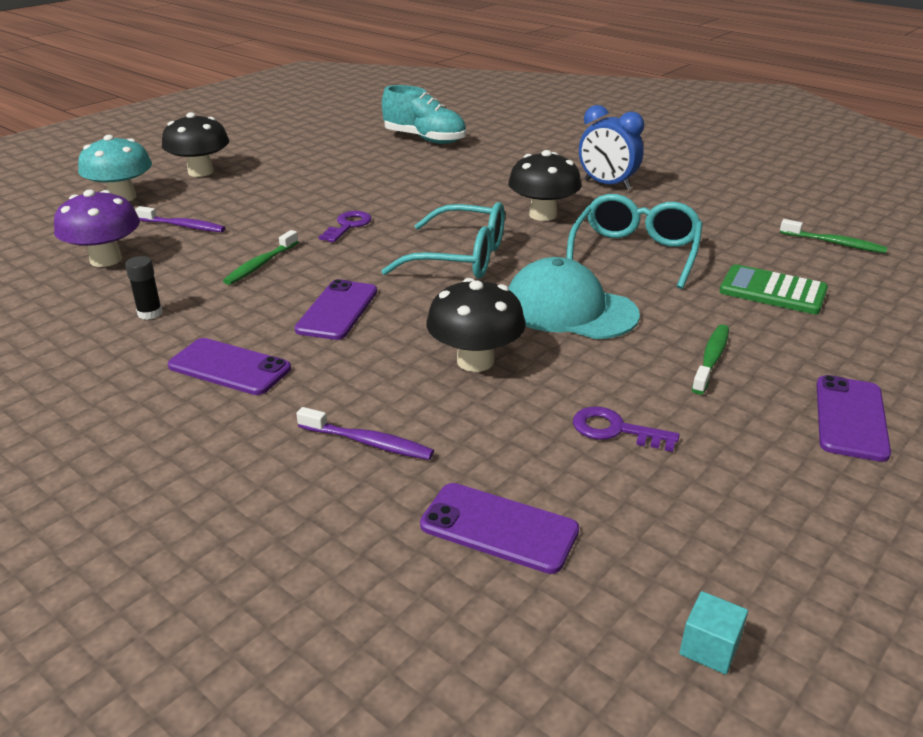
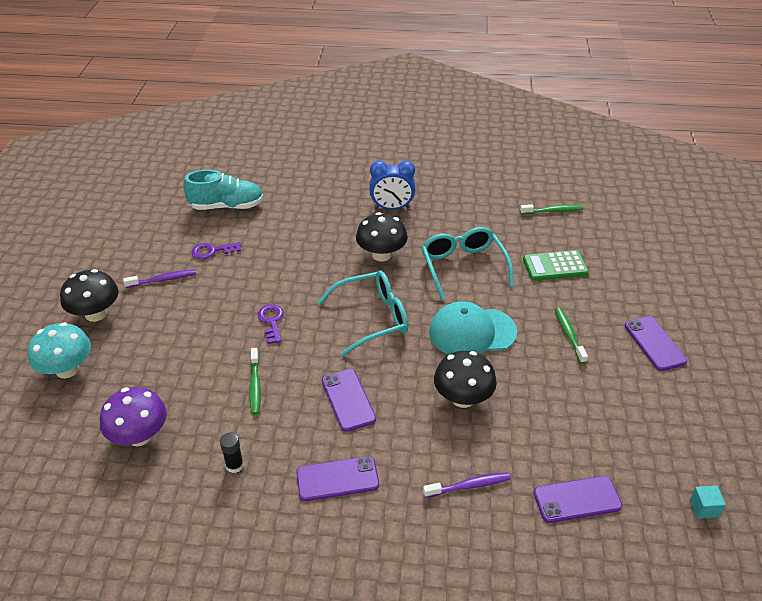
camera: 35 degrees left, 10 degrees up
purple toothbrush [135,206,225,232] -> purple toothbrush moved to [123,269,196,288]
purple key [573,407,680,452] -> purple key moved to [191,242,241,259]

